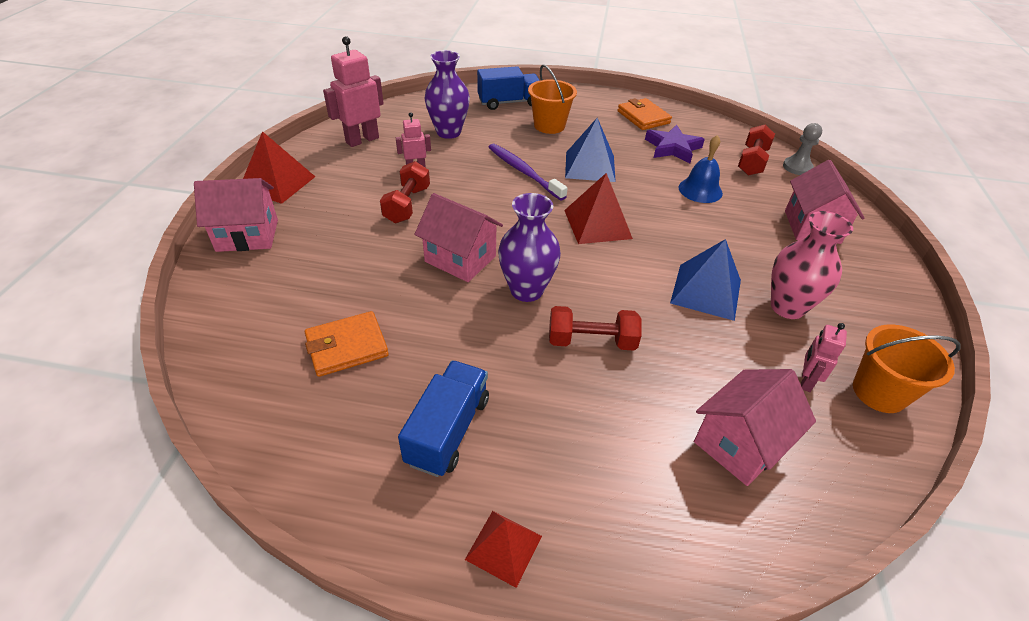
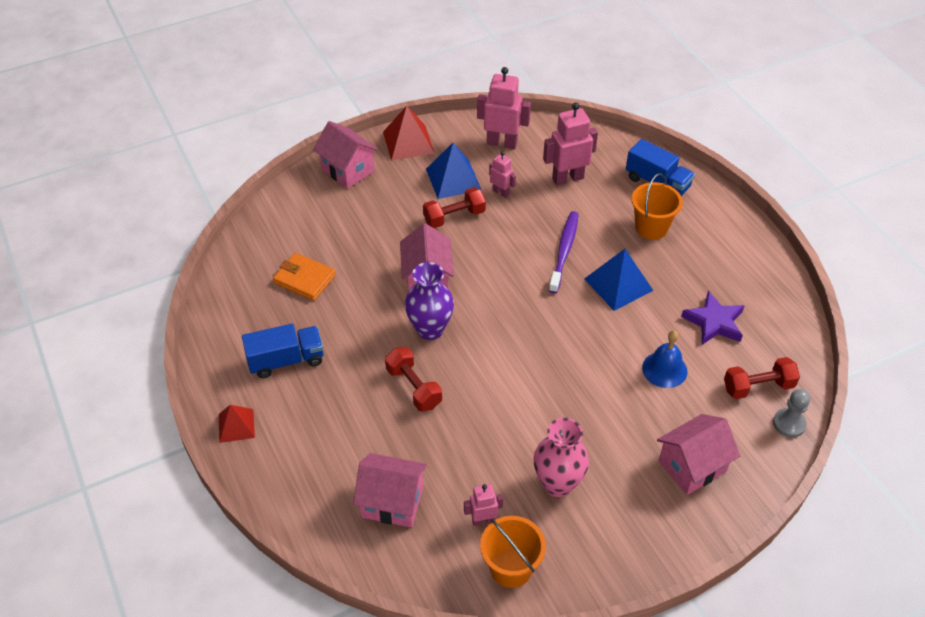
camera: 55 degrees right, 5 degrees up
purple vase [424,50,470,139] -> pink robot [543,102,598,186]
red pyramid [564,173,633,244] -> none
orange wallet [618,98,672,130] -> none
blue pyramid [670,239,741,321] -> blue pyramid moved to [426,143,482,199]

